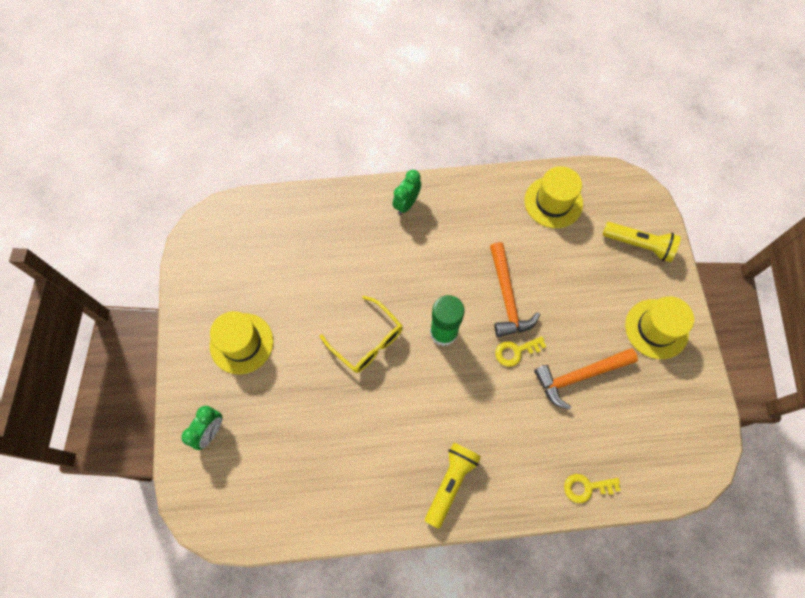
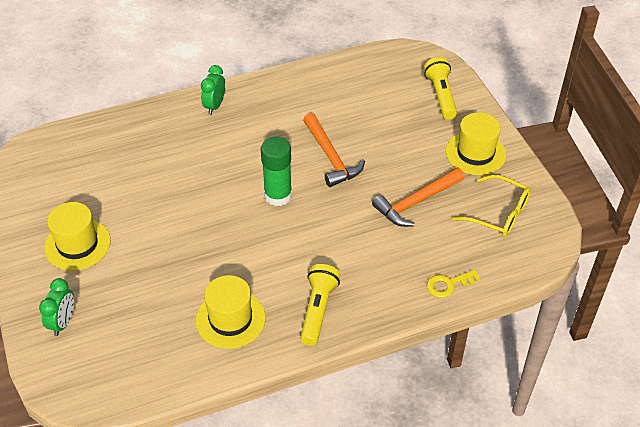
camera: 15 degrees left, 20 degrees down
yellow glasses [320,296,403,373] -> yellow glasses moved to [452,175,531,237]
yellow key [495,336,546,367] -> none
yellow hat [524,166,583,228] -> yellow hat moved to [196,275,265,349]
yellow flashlight [603,222,681,262] -> yellow flashlight turned 105 degrees counterclockwise [424,57,457,120]

